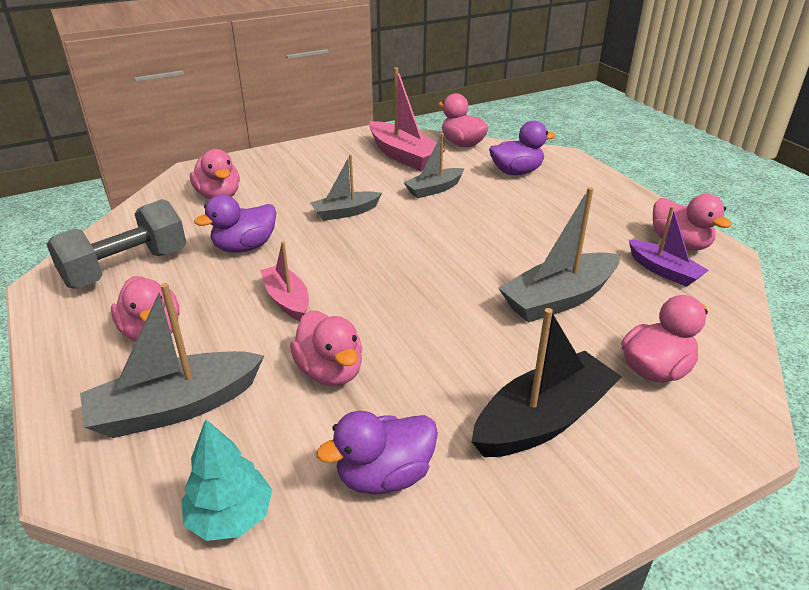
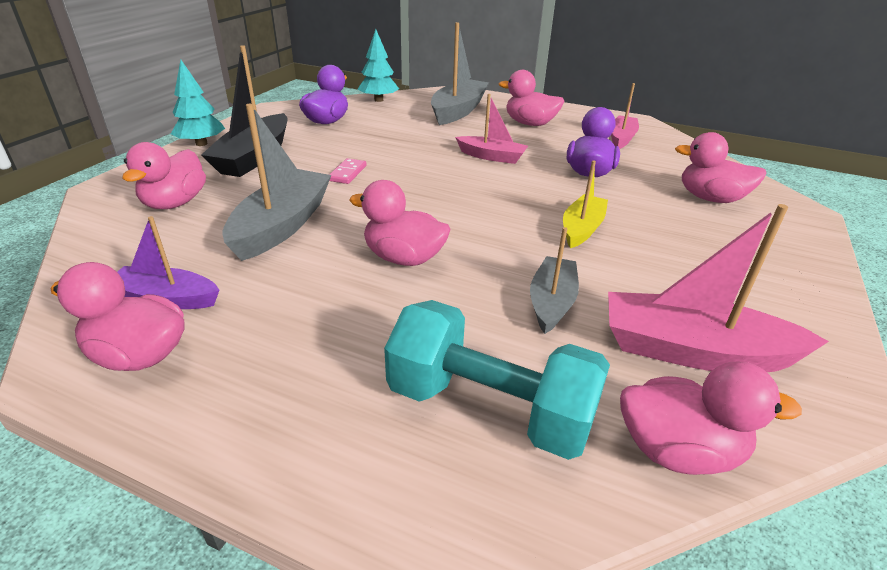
camera: 140 degrees right, 0 degrees up
grey dumbbell [47,199,186,289] -> pink boat [611,83,639,149]
pink duck [290,310,362,386] -> pink duck moved to [349,180,451,266]
grey boat [311,155,382,221] -> yellow boat [563,160,608,248]
purple duck [489,121,555,175] -> turquoise dumbbell [384,300,610,460]
none -> turquoise tree [171,60,225,146]
none -> pink domino [329,158,366,184]

